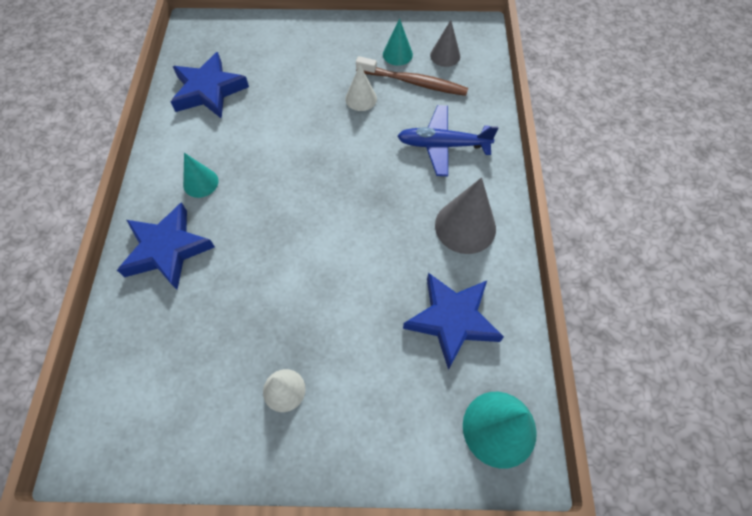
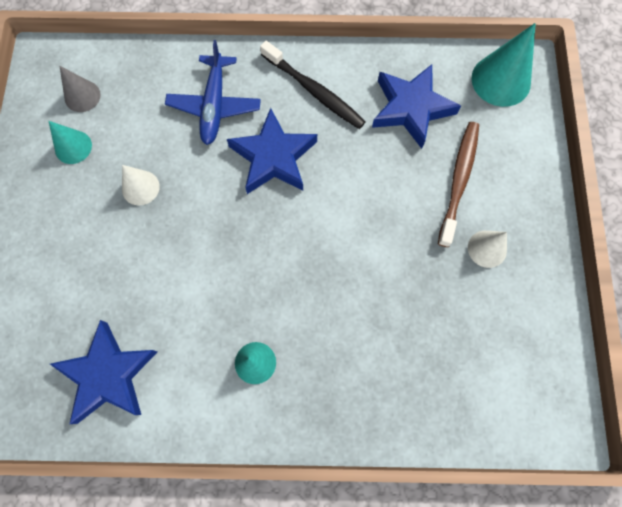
camera: 90 degrees left, 10 degrees up
blue star [117,202,215,290] -> blue star moved to [227,108,317,194]
brown toothbrush [356,56,468,96] -> brown toothbrush moved to [438,122,479,247]
grey cone [435,177,496,254] -> black toothbrush [260,41,366,129]

